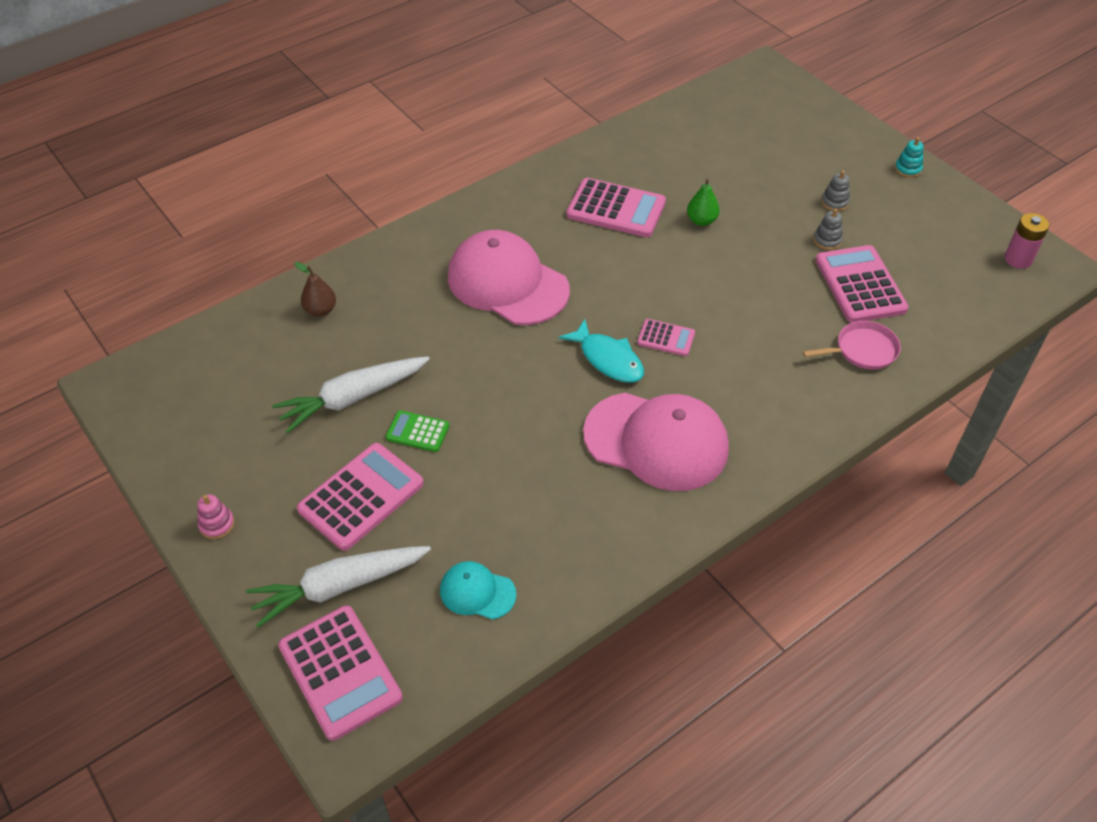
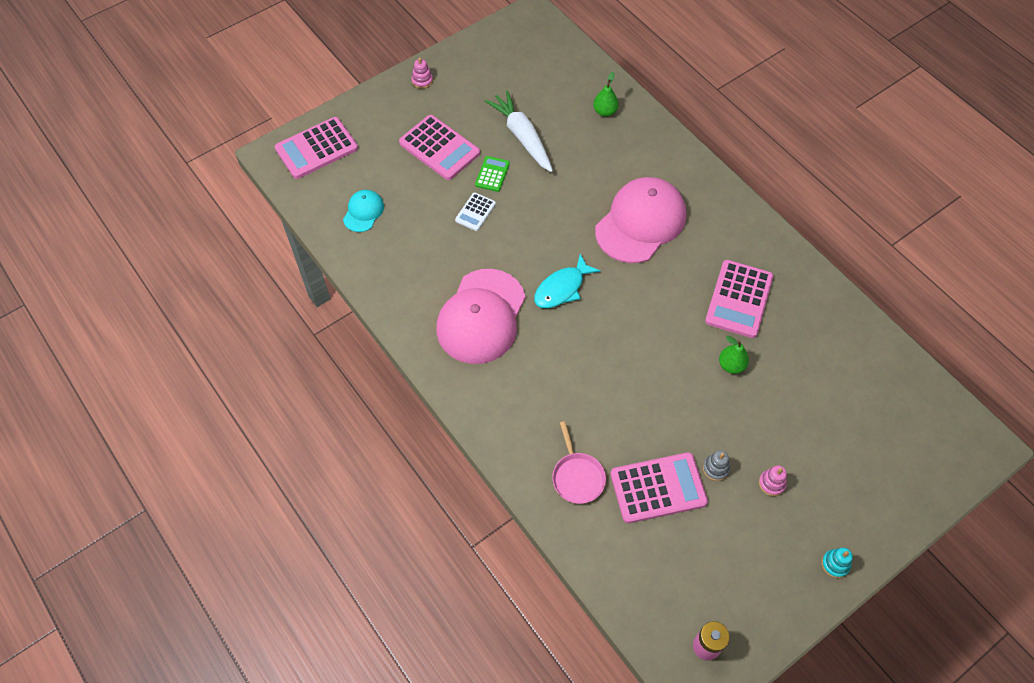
camera: 90 degrees right, 10 degrees up
white carrot [246,546,431,628] -> none
brown pear [294,262,336,317] -> green pear [593,72,619,117]
pink calculator [637,319,695,356] -> none
grey stacking toy [821,170,850,212] -> pink stacking toy [759,466,787,496]
none -> white calculator [455,193,496,231]

